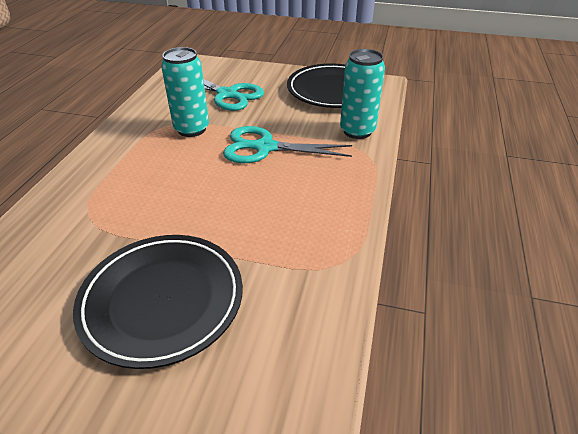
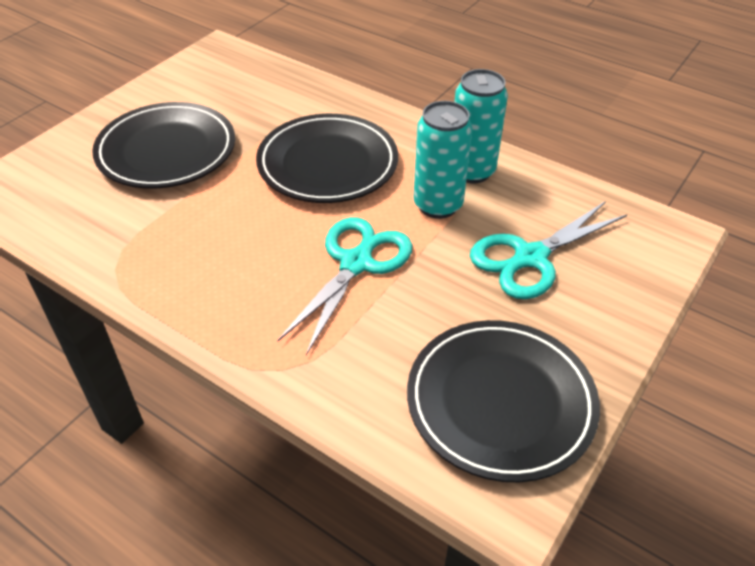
camera: 110 degrees right, 5 degrees up
turquoise can [340,49,385,139] -> turquoise can moved to [455,69,508,183]
none -> black plate [256,114,398,203]

